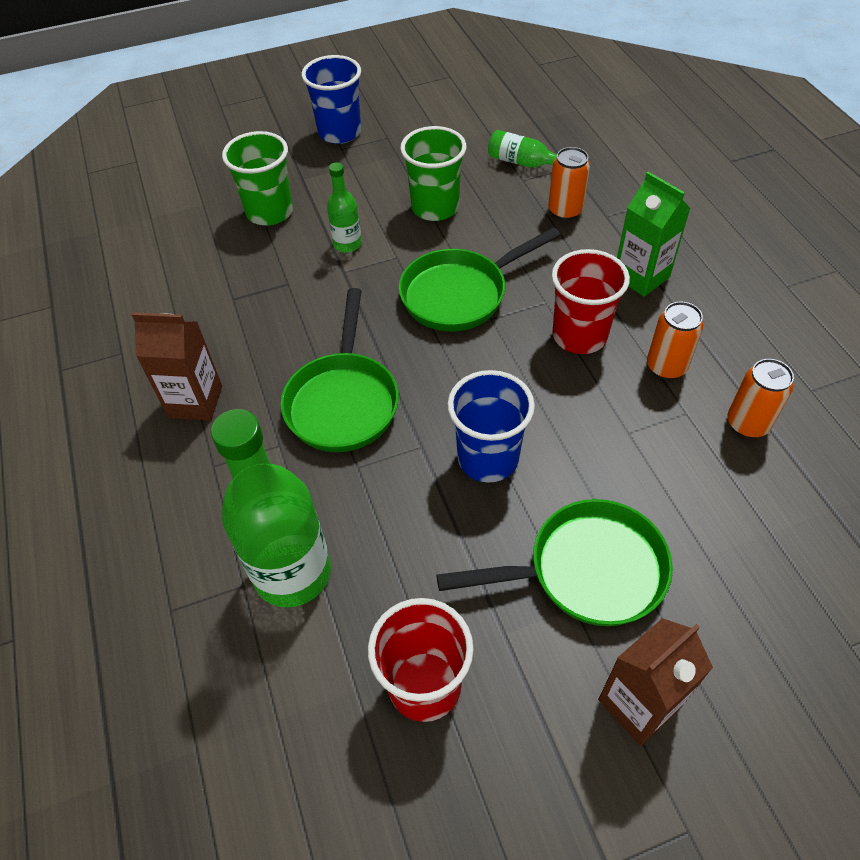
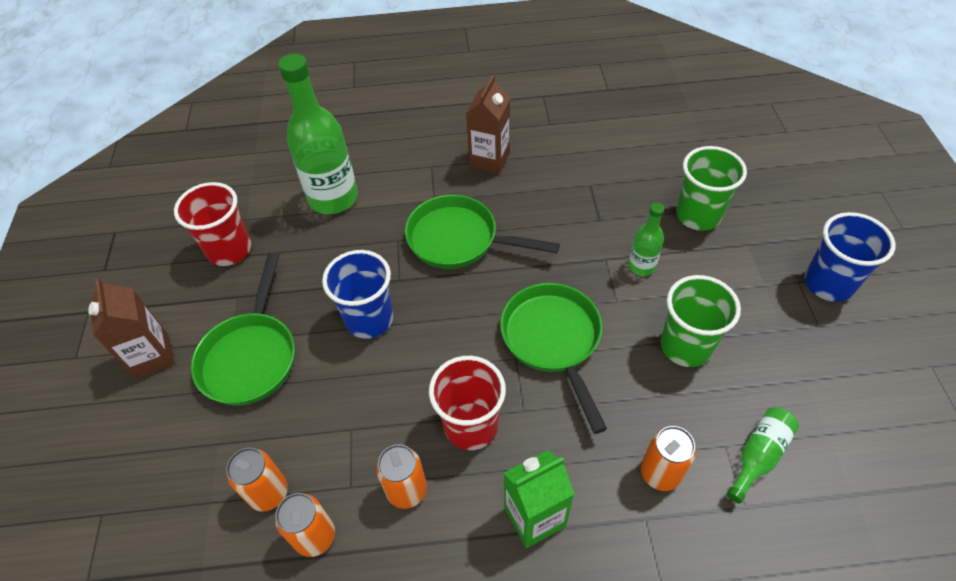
camera: 105 degrees right, 0 degrees up
none -> orange can [226,448,288,511]

